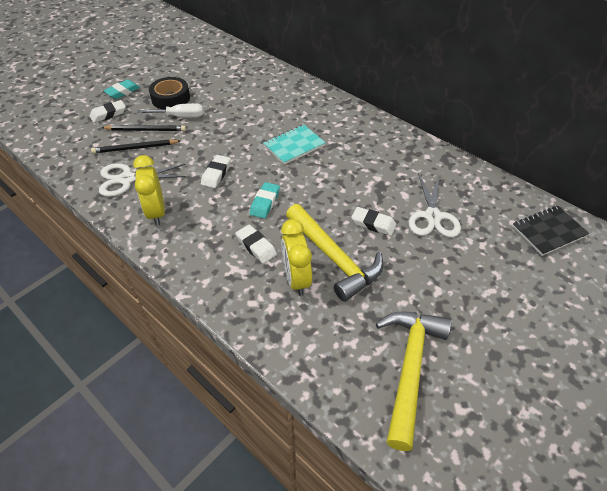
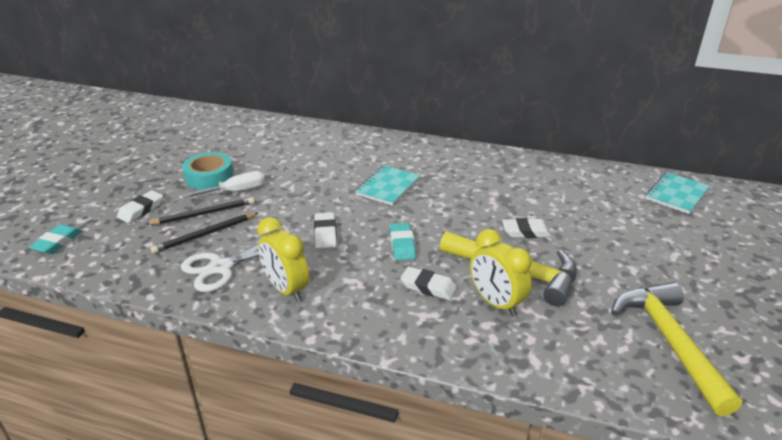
camera: 25 degrees left, 15 degrees down
turquoise eraser [103,79,140,99] -> turquoise eraser moved to [29,224,82,254]
black tape [149,77,190,110] -> turquoise tape [182,152,234,190]
white scissors [409,173,461,237] -> none
black notebook [512,206,590,256] -> turquoise notebook [645,172,709,214]

